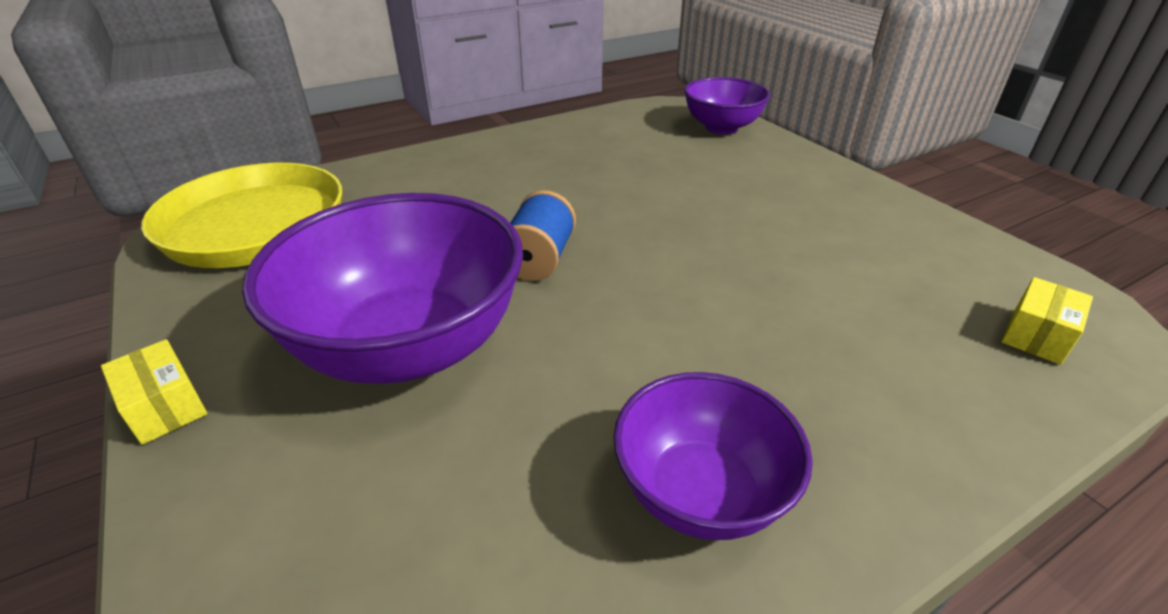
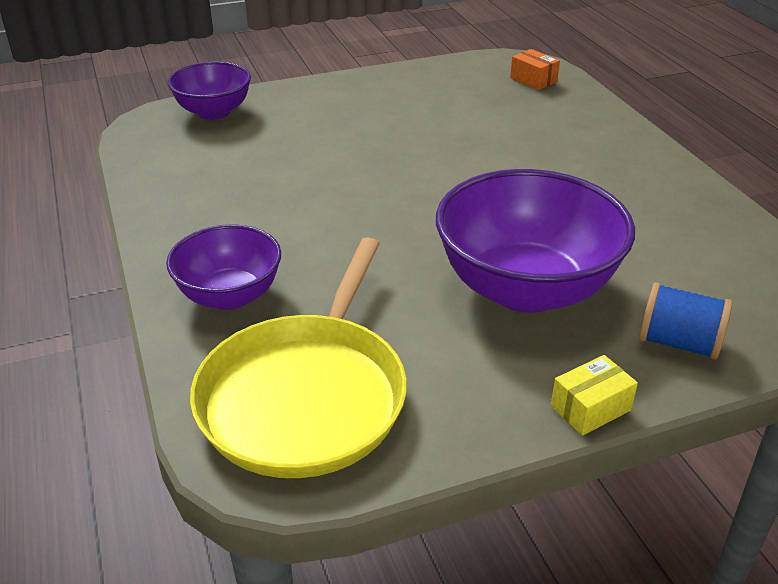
camera: 80 degrees left, 0 degrees up
blue spool [510,190,576,281] -> blue spool moved to [639,282,732,360]
purple bowl [613,372,813,540] -> purple bowl moved to [166,224,281,310]
yellow box [1001,277,1093,365] -> orange box [510,49,560,90]

